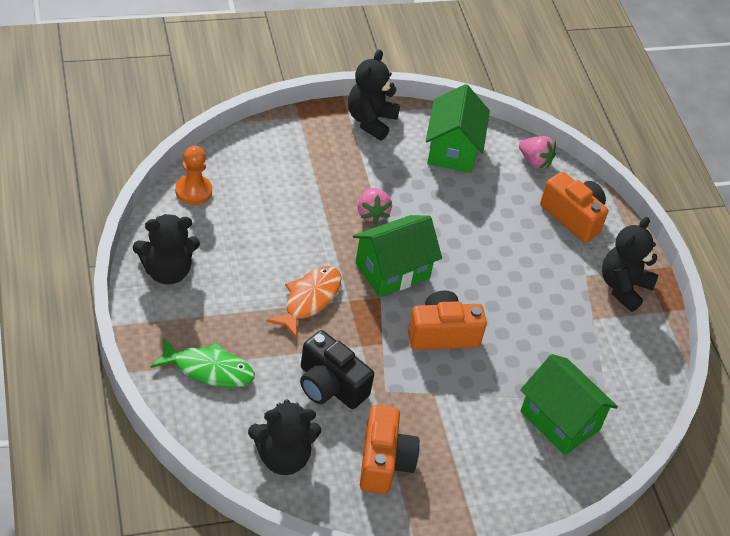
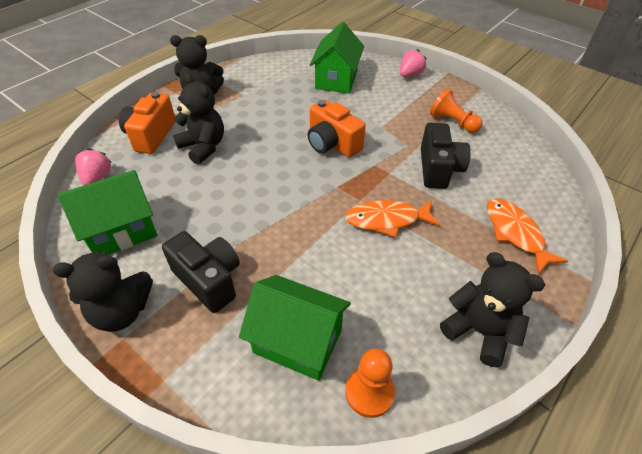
camera: 120 degrees left, 0 degrees up
green fish [151,338,255,388] -> orange fish [487,198,568,274]
black teddy bear [248,400,321,475] -> black teddy bear moved to [173,73,224,165]
green house [353,215,442,297] -> green house moved to [239,275,351,381]
pink strawberry [358,188,392,224] -> pink strawberry moved to [400,49,427,77]
orange camera [360,405,420,494] -> orange pawn [430,88,483,133]
none -> black camera [162,231,240,313]

